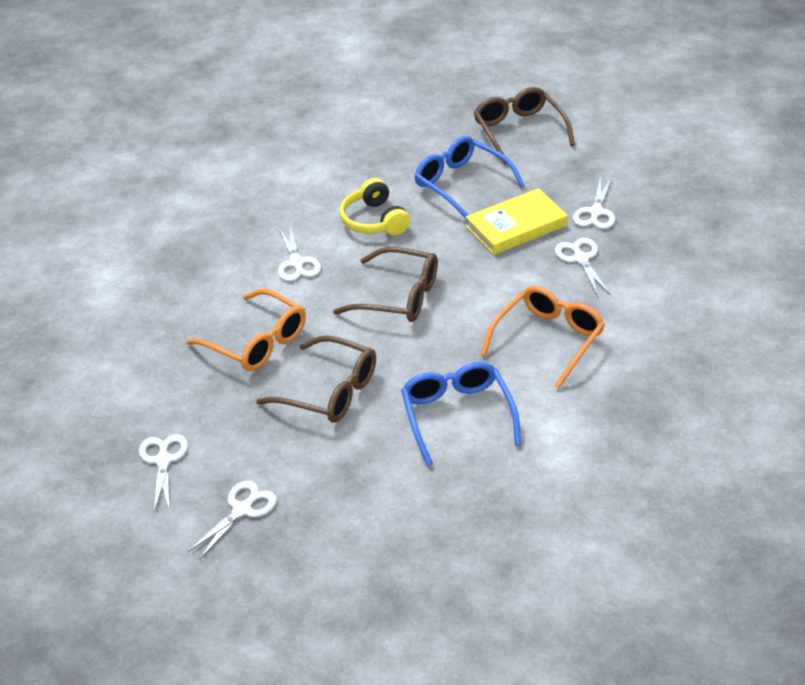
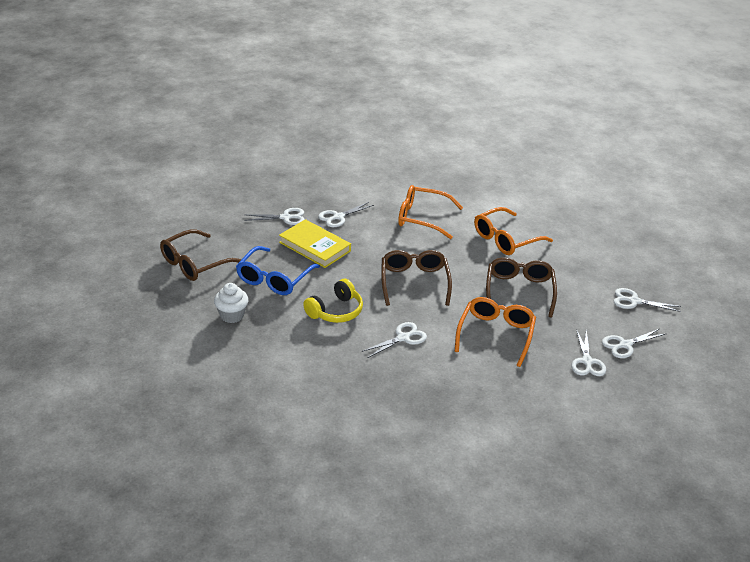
camera: 115 degrees left, 5 degrees down
blue glasses [401,362,521,467] -> orange glasses [474,207,553,255]
none -> white cupcake [214,283,249,323]
none -> white scissors [571,329,606,376]

